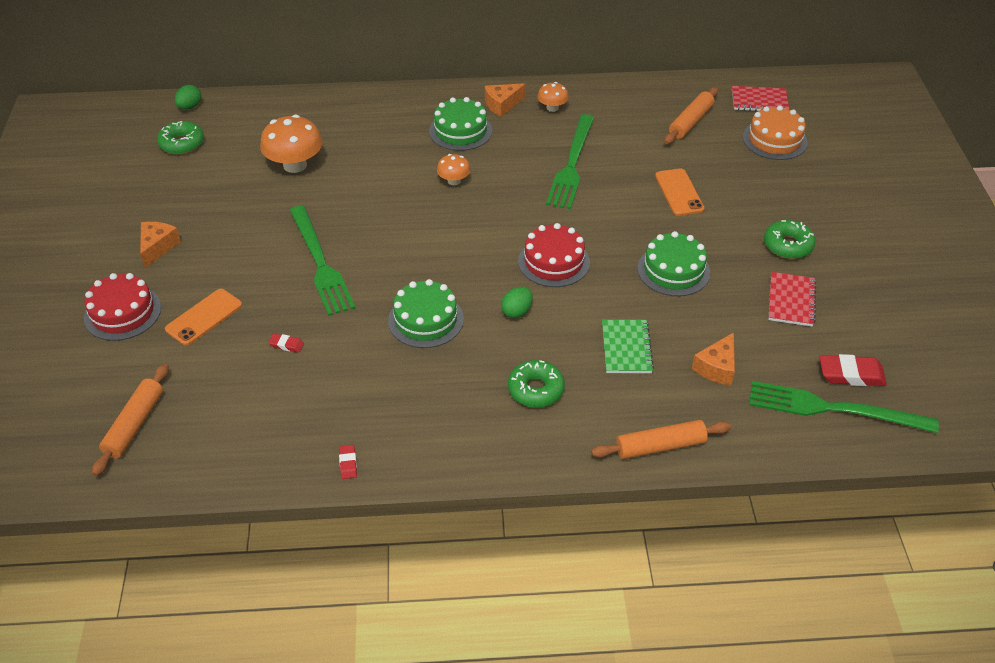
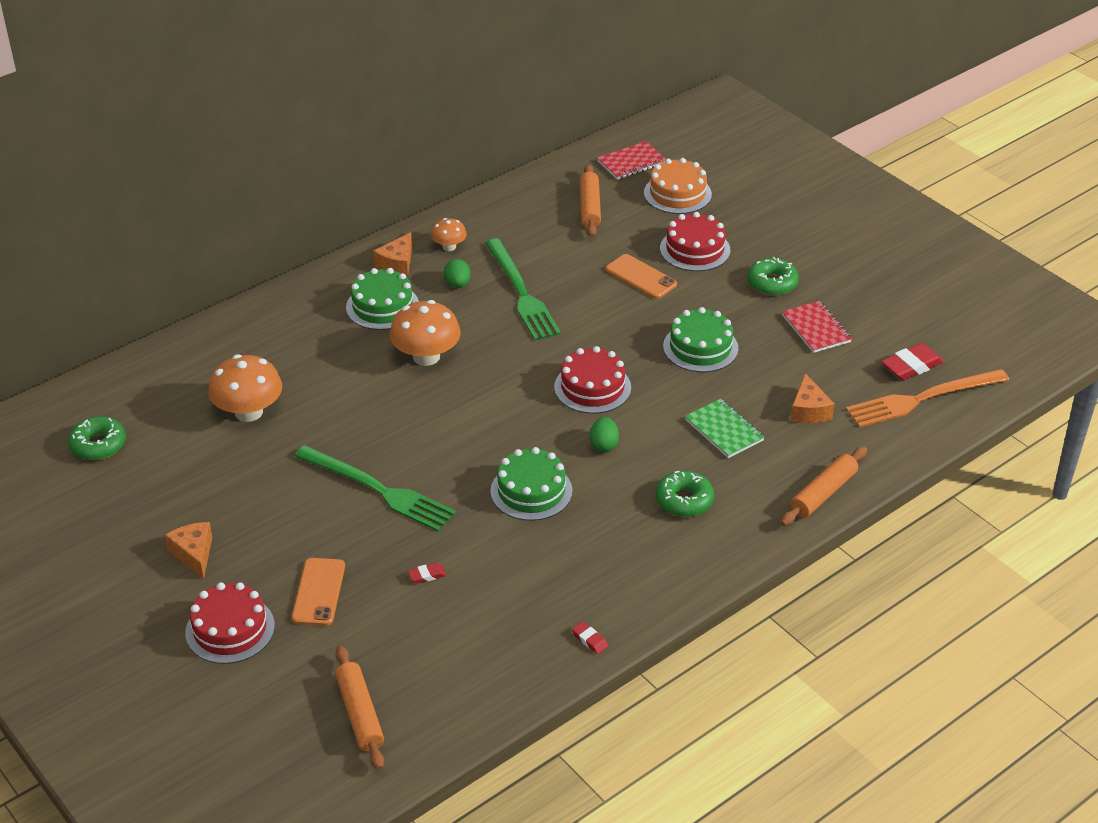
camera: 35 degrees left, 5 degrees down
green egg [175,85,201,110] -> green egg moved to [444,259,471,288]
orange mushroom [437,154,471,185] -> orange mushroom [390,300,461,366], size x1.84
green fork [749,381,939,433] -> orange fork [846,369,1009,428]
none -> red cake [660,212,730,271]

